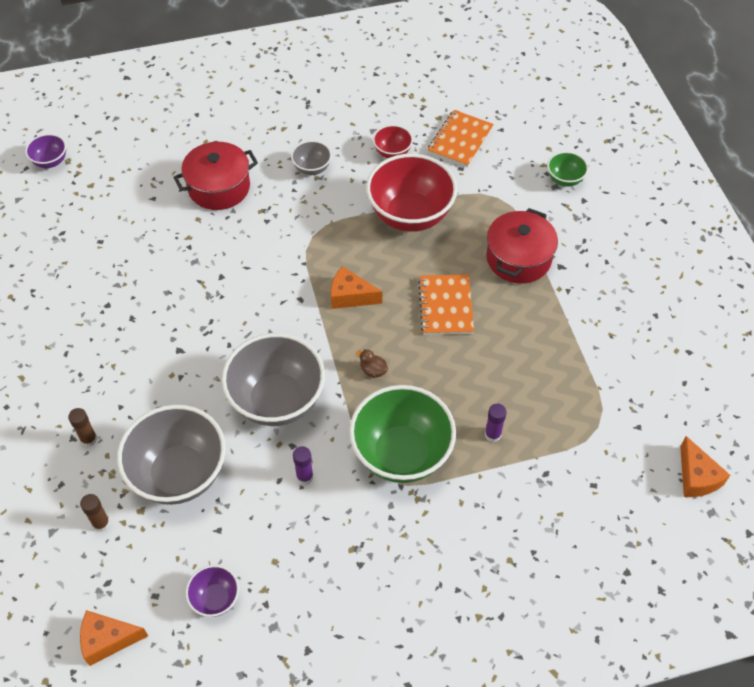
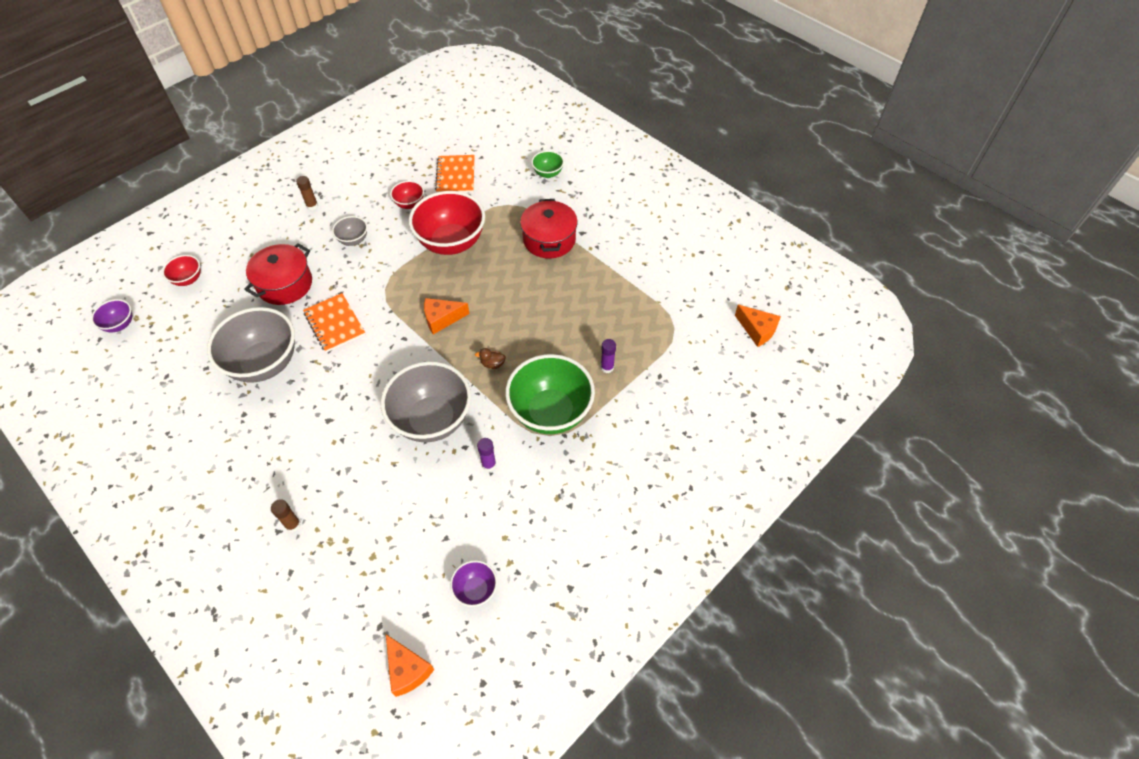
camera: 30 degrees left, 0 degrees up
brown glue stick [80,494,110,532] -> brown glue stick moved to [296,176,318,210]
orange cheese [80,610,148,666] -> orange cheese turned 90 degrees counterclockwise [386,634,435,697]
grey bowl [117,405,226,505] -> grey bowl moved to [207,307,295,383]
orange notebook [418,274,474,335] -> orange notebook moved to [303,293,365,352]
none -> red bowl [162,255,201,286]

